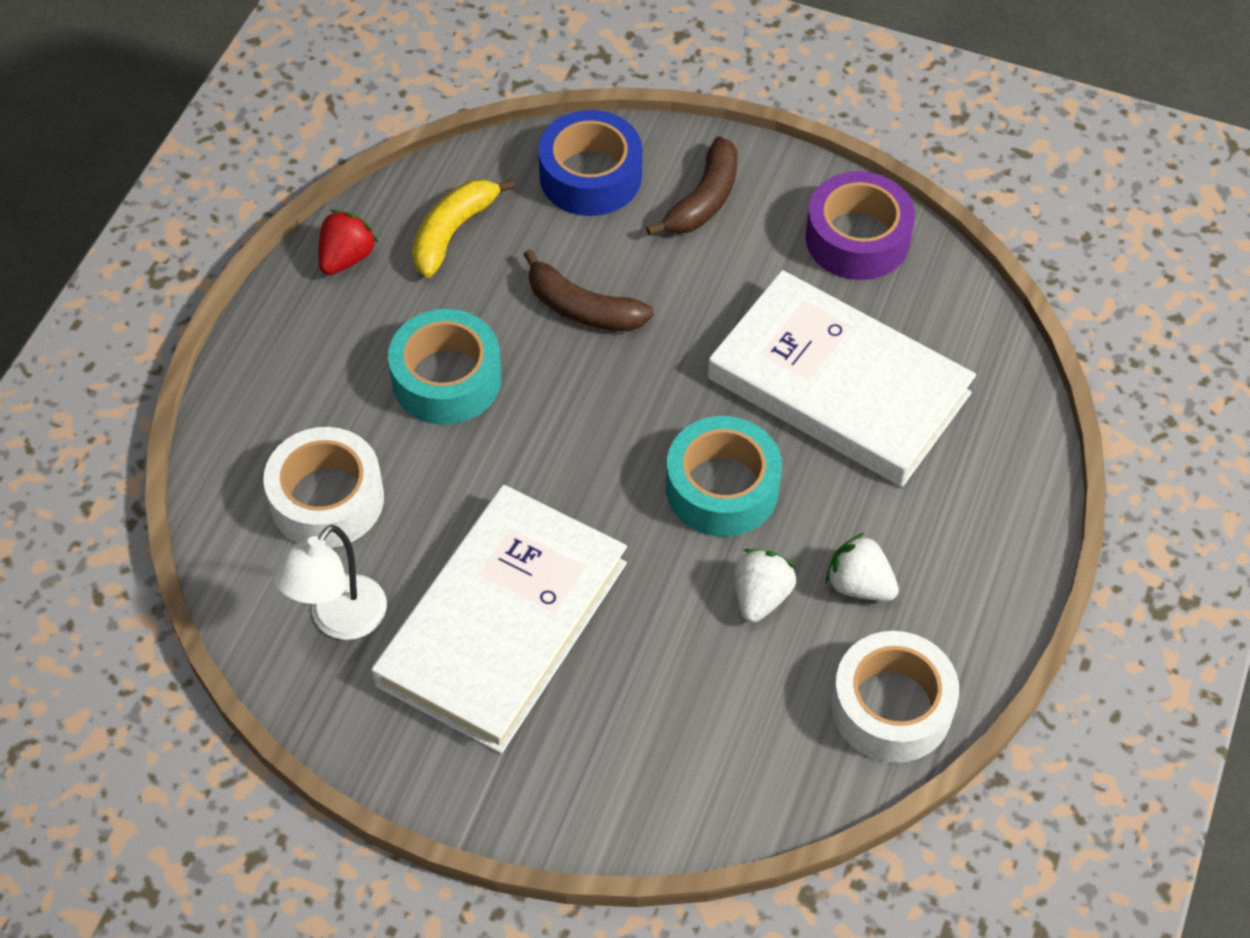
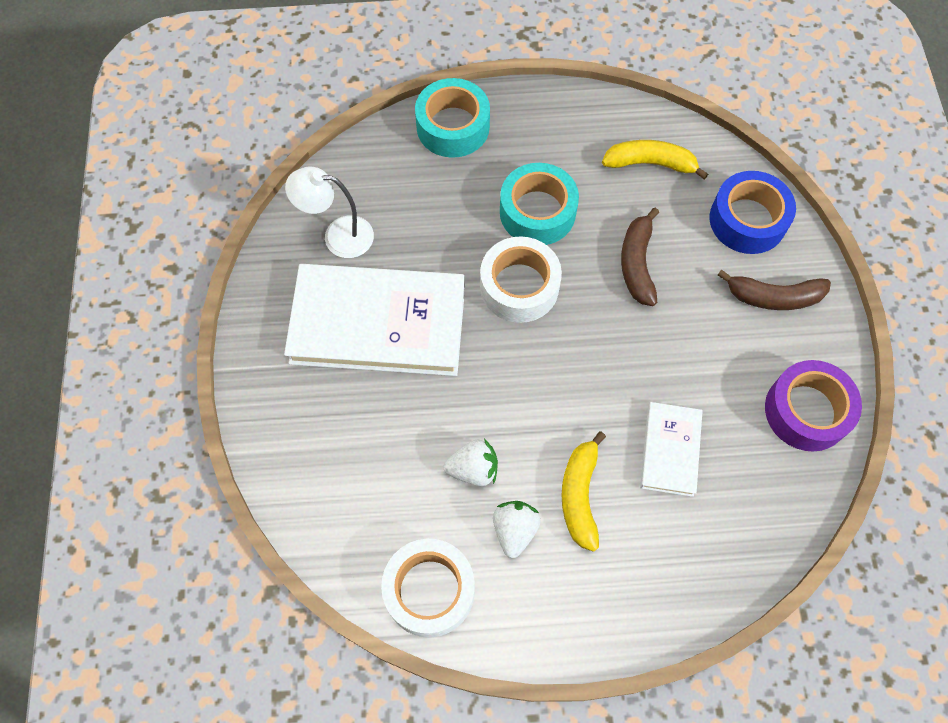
camera: 65 degrees right, 10 degrees up
white tape [263,427,384,548] -> white tape moved to [480,236,562,323]
red strawberry [318,210,378,275] -> none
turquoise tape [666,416,782,537] -> turquoise tape moved to [415,78,490,158]
white book [708,270,976,487] -> white book [640,402,703,497], size x0.50
none -> yellow banana [561,431,606,552]

